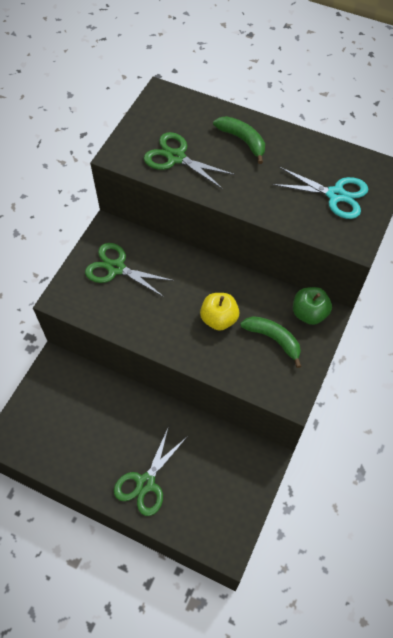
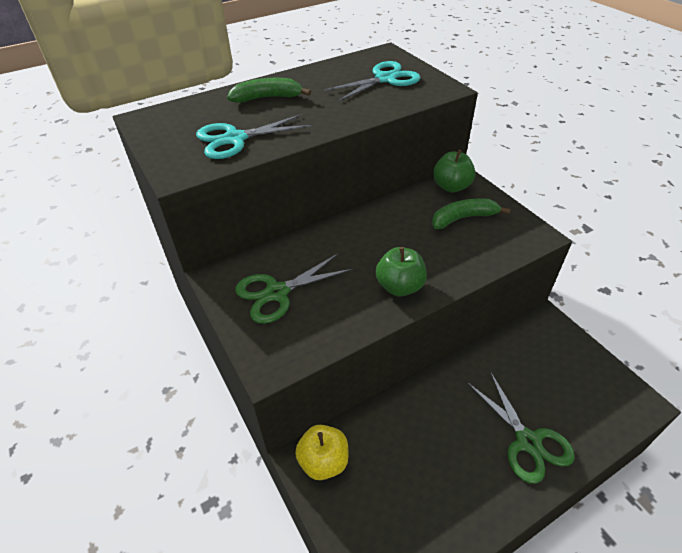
camera: 55 degrees left, 15 degrees down
green scissors [144,132,235,189] -> turquoise scissors [196,114,312,159]
yellow apple [200,293,240,331] -> yellow apple moved to [295,425,349,480]
none -> green apple [375,247,427,296]

